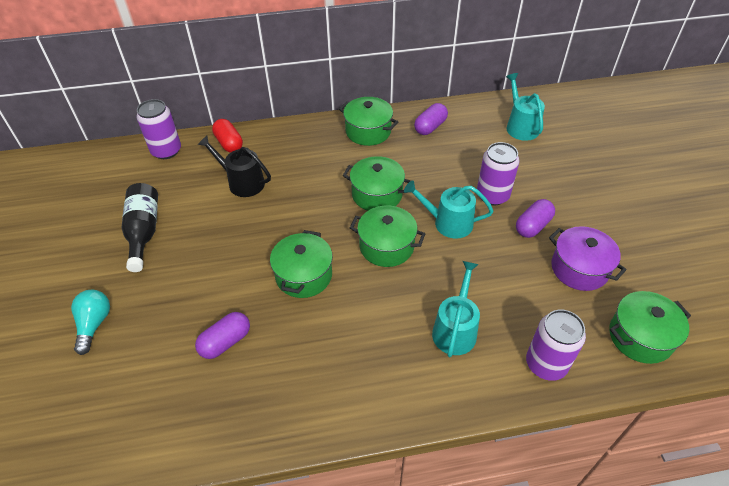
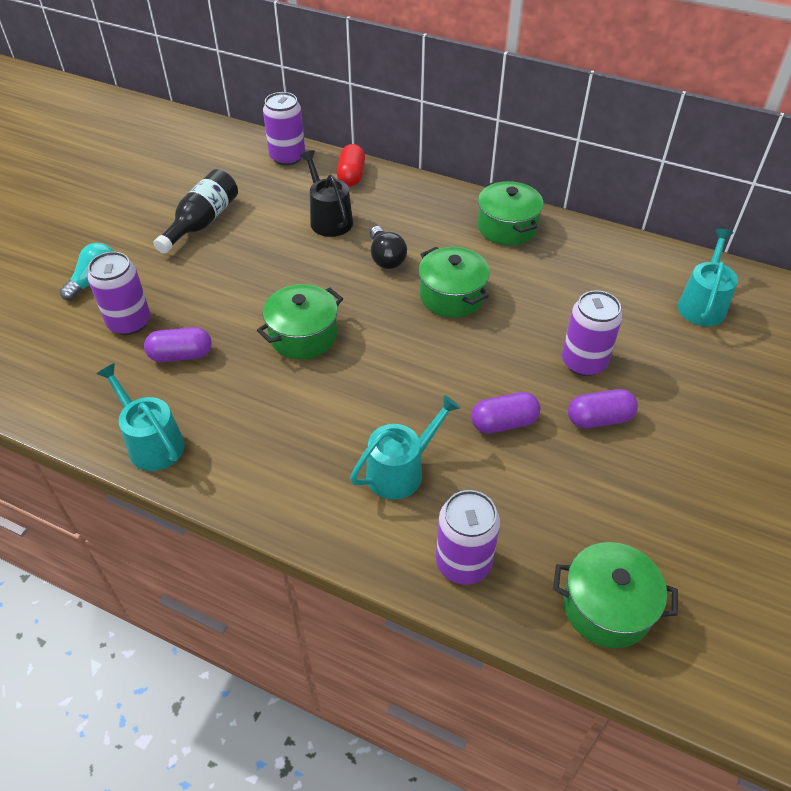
camera: 35 degrees right, 0 degrees up
green pot [350,205,426,267] -> none
turquoise watering can [404,181,493,239] -> turquoise watering can moved to [96,363,185,471]
purple capsule [414,103,448,135] -> purple capsule moved to [471,392,540,434]
purple pot [549,226,627,291] -> none
none -> purple can [88,252,151,335]
none -> black light bulb [370,226,407,269]

